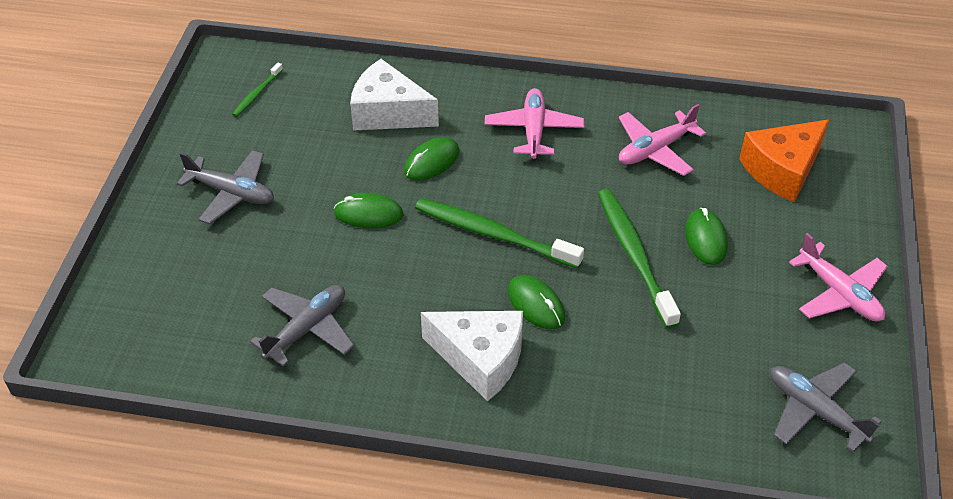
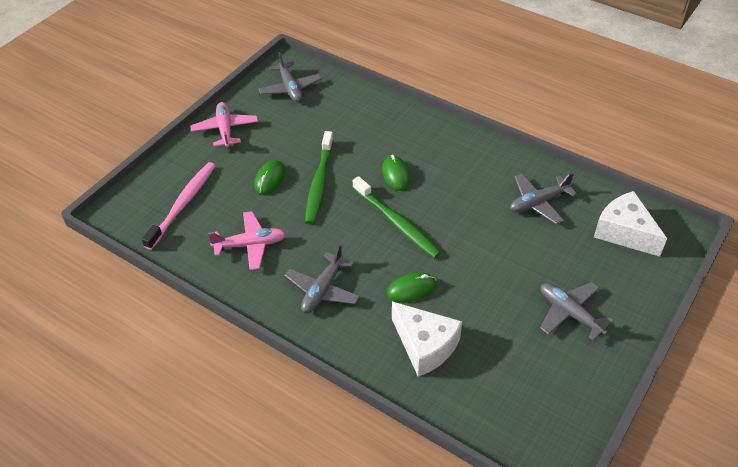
camera: 155 degrees left, 0 degrees up
green toothbrush [232,63,283,117] -> none
green mouse [333,193,403,228] -> none
white cheese [421,311,523,402] -> white cheese moved to [594,191,667,257]
pink plane [485,88,584,159] -> grey plane [285,244,360,313]
orange cheese [739,120,829,202] -> pink toothbrush [142,162,215,250]

